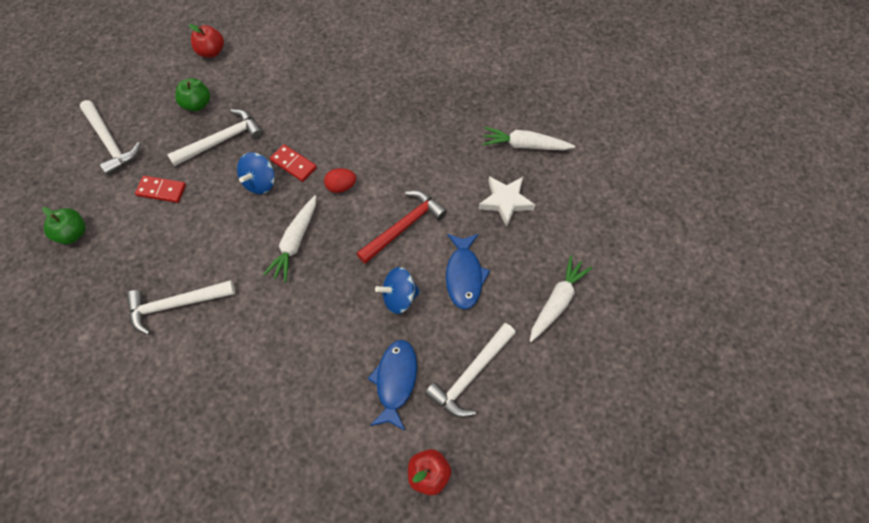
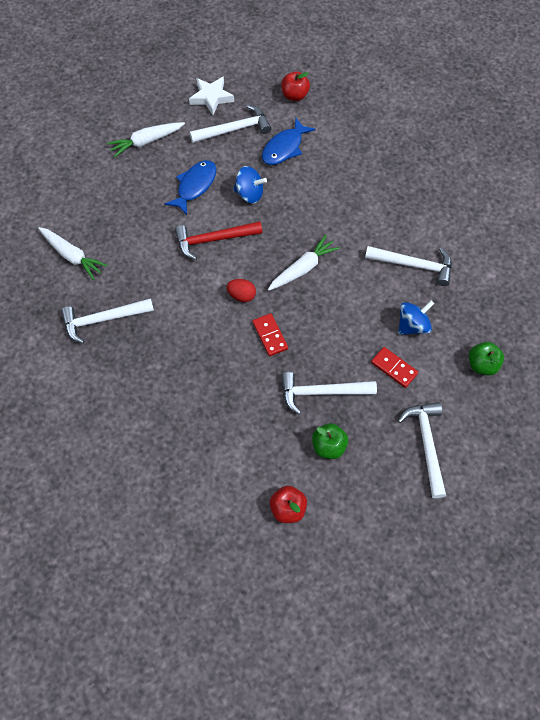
camera: 150 degrees left, 0 degrees up
blue spinning top [237,152,275,194] -> blue spinning top moved to [398,301,434,335]
white star [478,176,535,227] -> white star moved to [189,76,234,115]
none -> white hammer [61,298,154,344]

